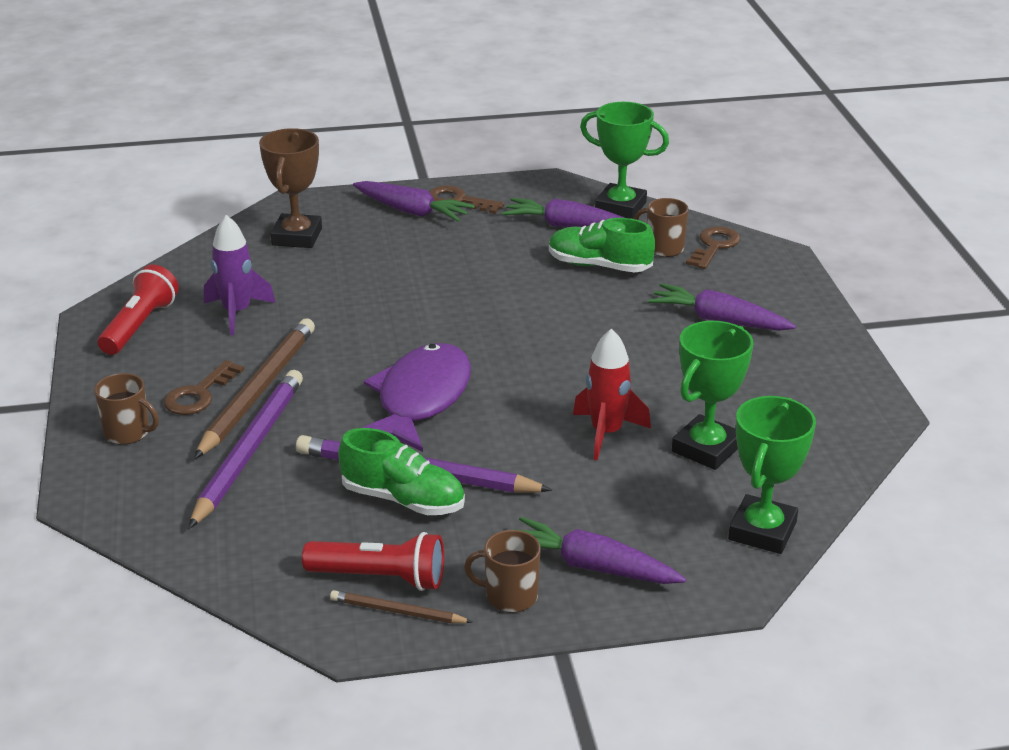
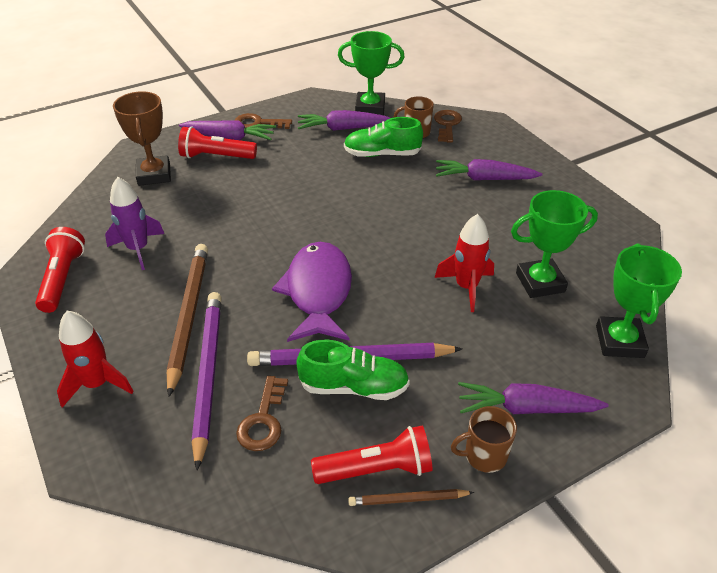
camera: 20 degrees left, 10 degrees up
brown mug [94,373,159,445] -> red rocket [57,311,134,408]
brown key [164,360,244,415] -> brown key moved to [236,376,288,451]
green trophy [672,321,753,470] -> green trophy turned 60 degrees clockwise [511,190,598,298]
none -> red flashlight [178,126,257,159]

